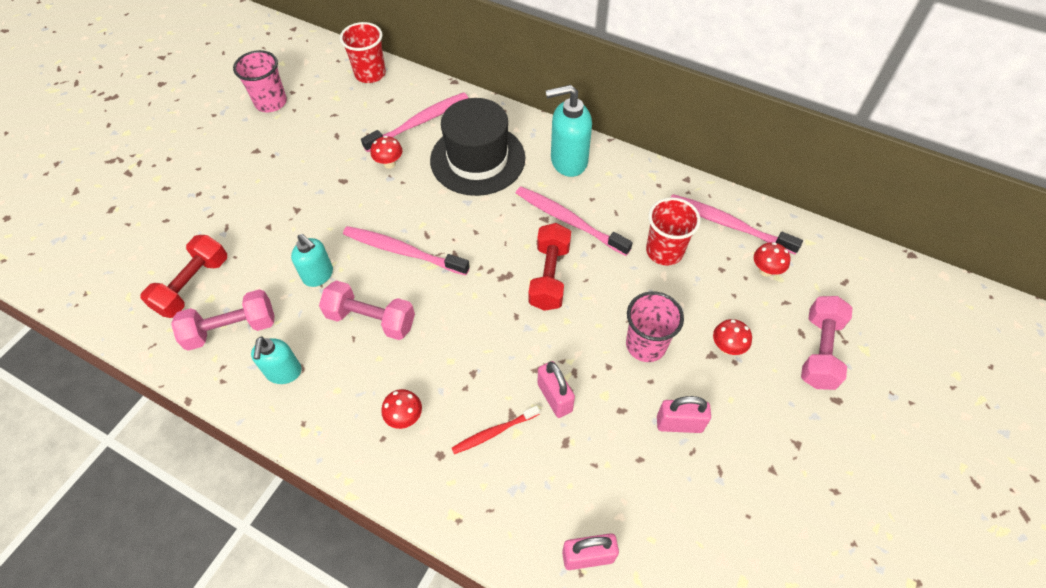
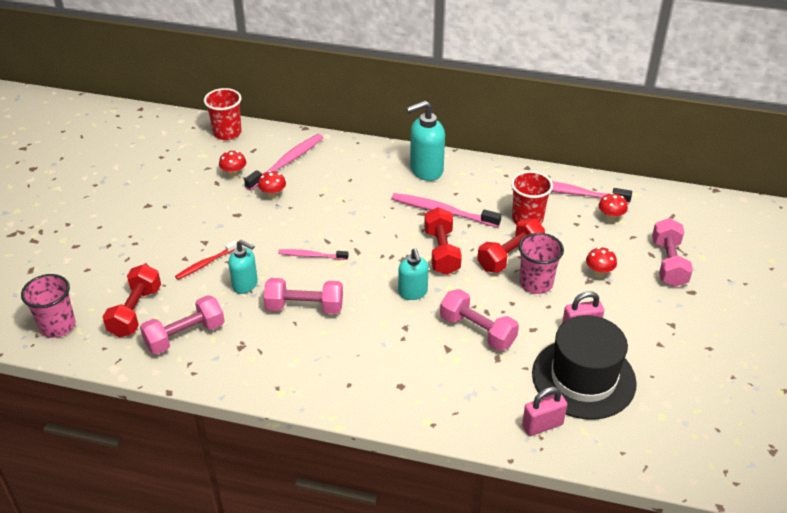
camera: 15 degrees left, 15 degrees down
pink cup [233,50,287,112] -> pink cup moved to [21,274,76,338]
turquoise soap dispenser [251,336,302,384] -> turquoise soap dispenser moved to [398,248,429,300]
pink toothbrush [343,226,470,276] -> pink toothbrush [278,249,349,260], size x0.59
red mushroom [381,389,422,429] -> red mushroom moved to [219,151,246,179]
black hat [430,98,525,196] -> black hat moved to [532,315,637,420]
red toothbrush [452,405,540,454] -> red toothbrush moved to [175,241,237,280]
pink padlock [538,361,575,418] -> pink dumbbell [440,289,519,351]
none -> red dumbbell [477,218,545,273]

